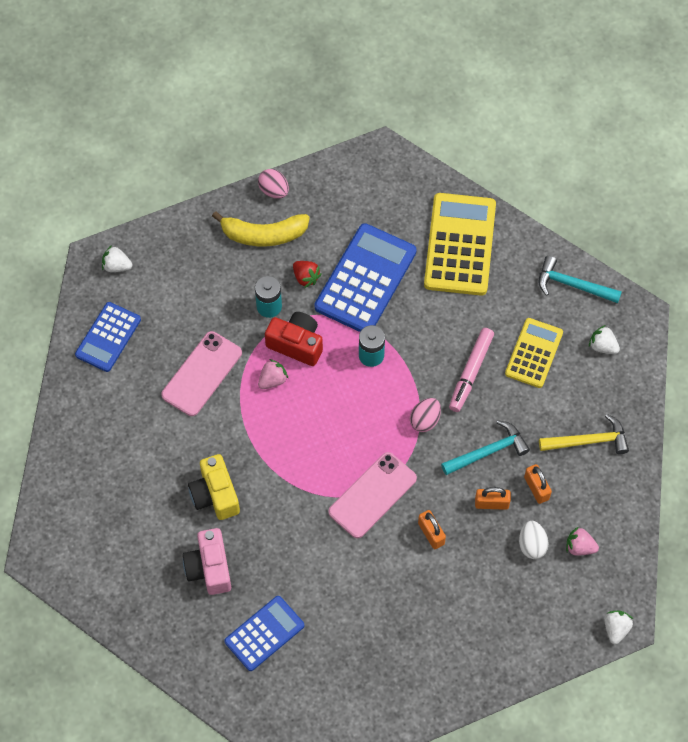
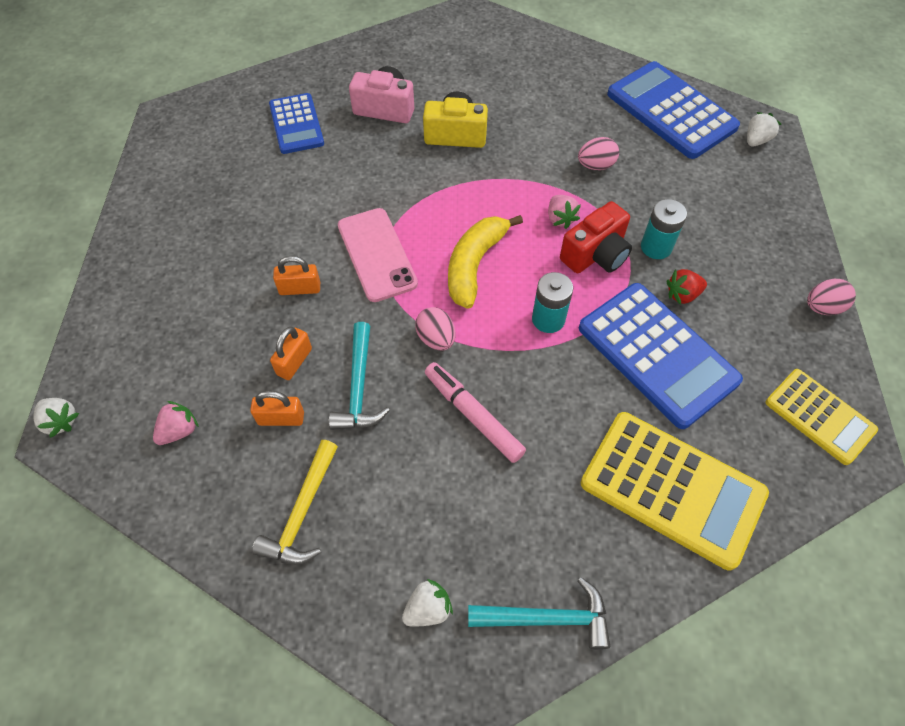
camera: 115 degrees right, 5 degrees down
blue calculator [75,302,141,372] -> blue calculator [607,61,740,159], size x1.63
pink phone [161,331,242,416] -> pink egg [578,137,619,170]
yellow banana [212,211,310,247] -> yellow banana moved to [448,215,523,309]
yellow calculator [505,318,563,388] -> yellow calculator moved to [766,369,878,465]
white egg [519,521,549,559] -> none
turquoise hammer [538,256,622,303] -> turquoise hammer turned 45 degrees clockwise [468,577,610,650]

